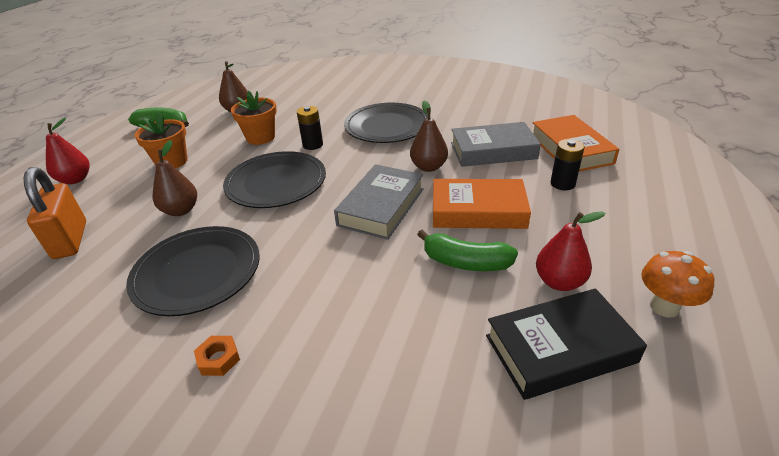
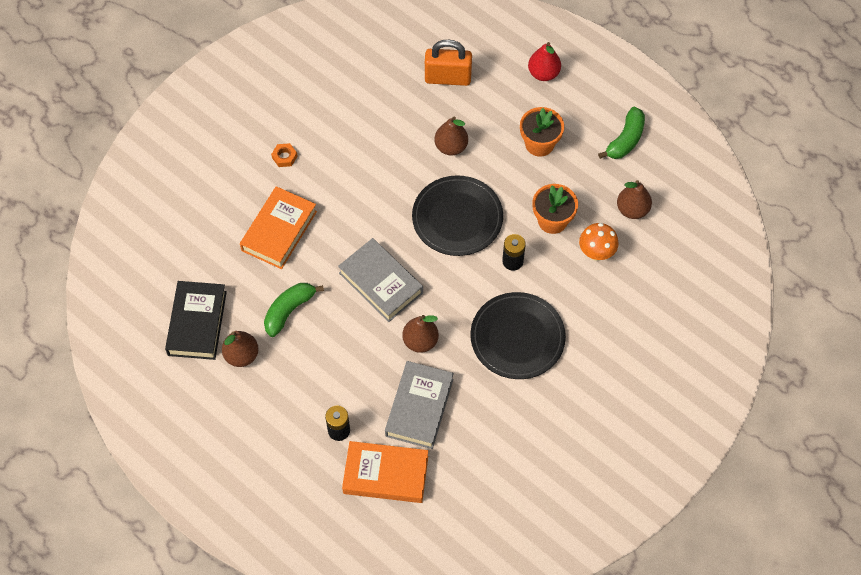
camera: 110 degrees right, 25 degrees up
black plate [126,226,260,316] -> none
orange book [433,179,531,229] -> orange book moved to [240,186,317,269]
red pear [536,211,605,291] -> brown pear [222,331,259,367]
orange mushroom [641,251,714,318] -> orange mushroom moved to [579,223,619,261]

